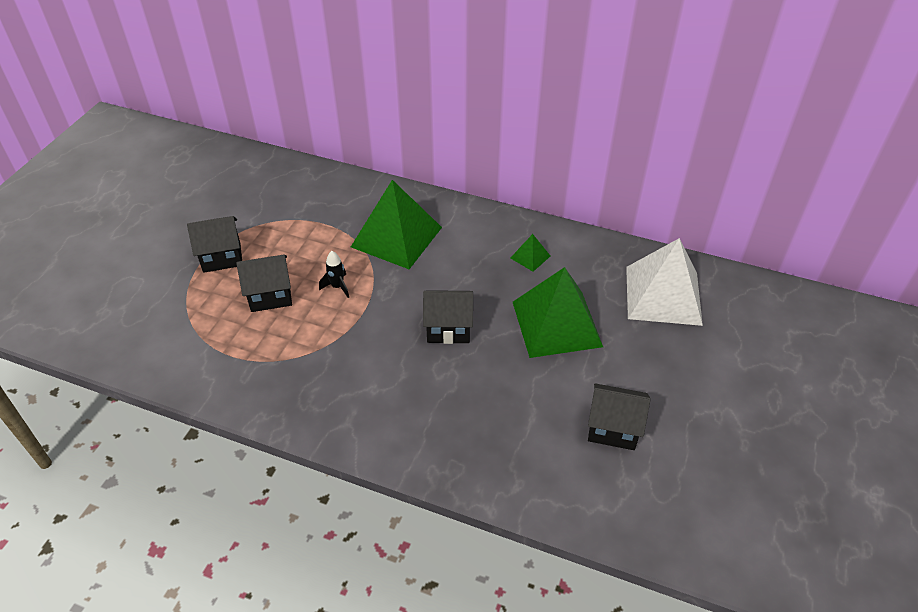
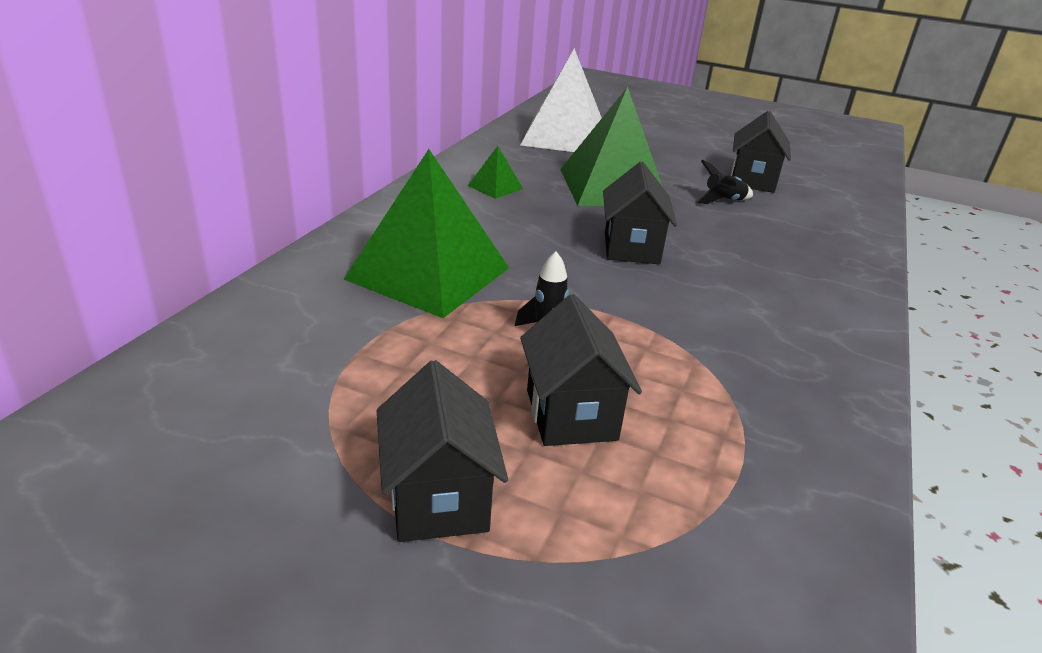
camera: 90 degrees left, 15 degrees down
none -> black rocket [696,160,753,204]

